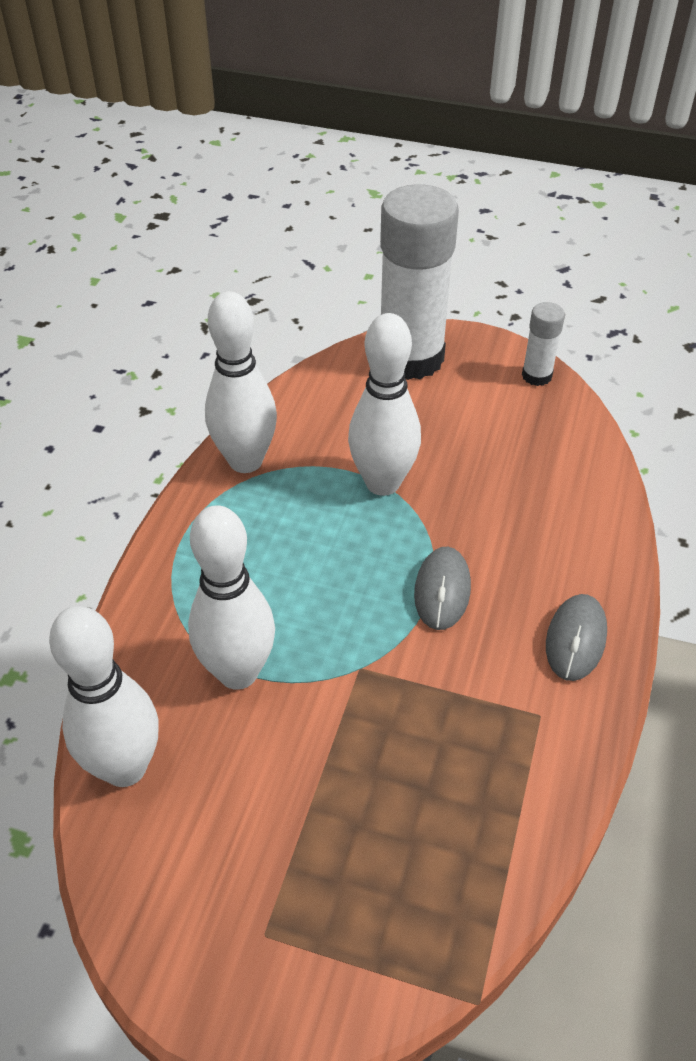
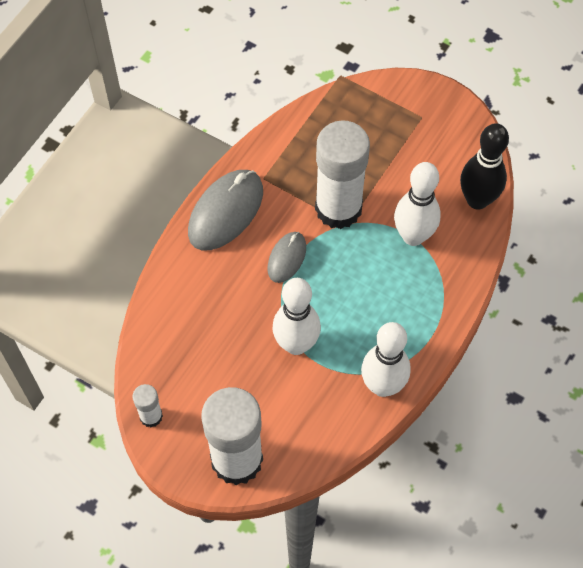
camera: 165 degrees left, 15 degrees up
white bowling pin [49,606,159,787] -> black bowling pin [460,123,509,210]
grey mouse [546,594,607,681] -> grey mouse [188,170,263,251], size x1.74
none -> white glue stick [315,120,370,229]

